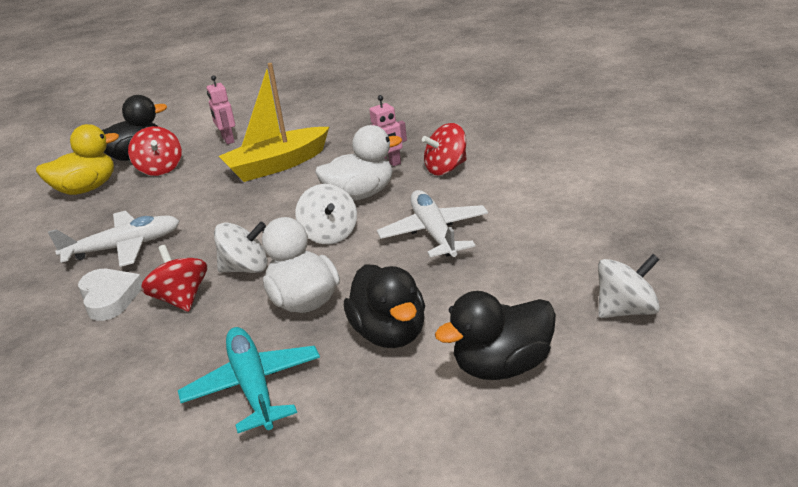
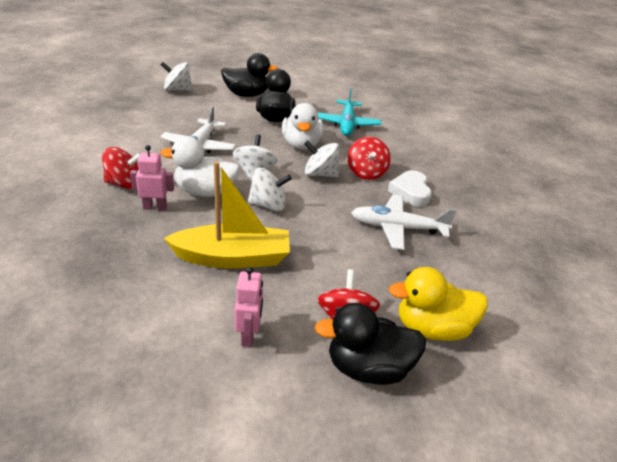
camera: 160 degrees left, 5 degrees up
none -> white spinning top [248,168,292,211]

